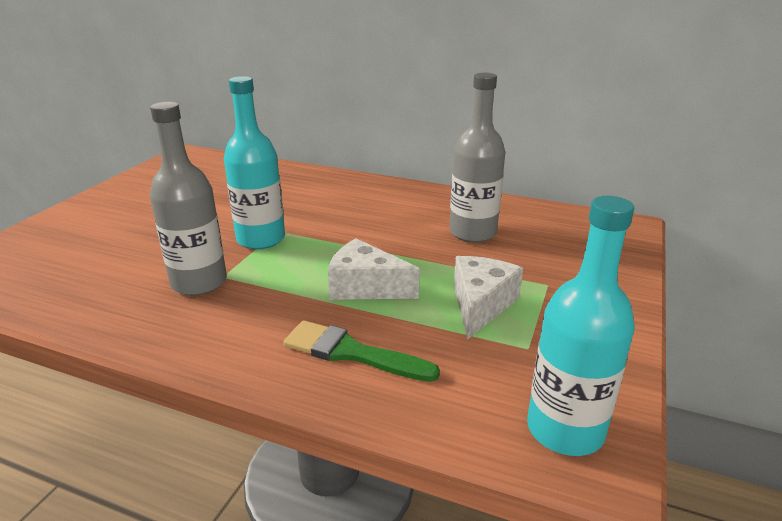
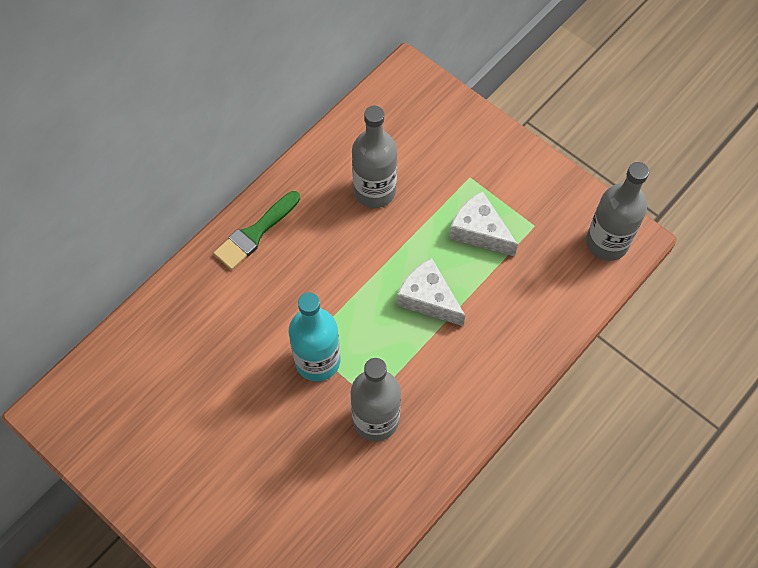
camera: 70 degrees left, 35 degrees up
green brush [283,320,440,382] -> green brush moved to [214,191,300,270]
white cheese [328,238,420,300] -> white cheese turned 90 degrees clockwise [397,258,465,326]
turquoise bottle [527,196,635,456] -> grey bottle [586,162,649,261]

